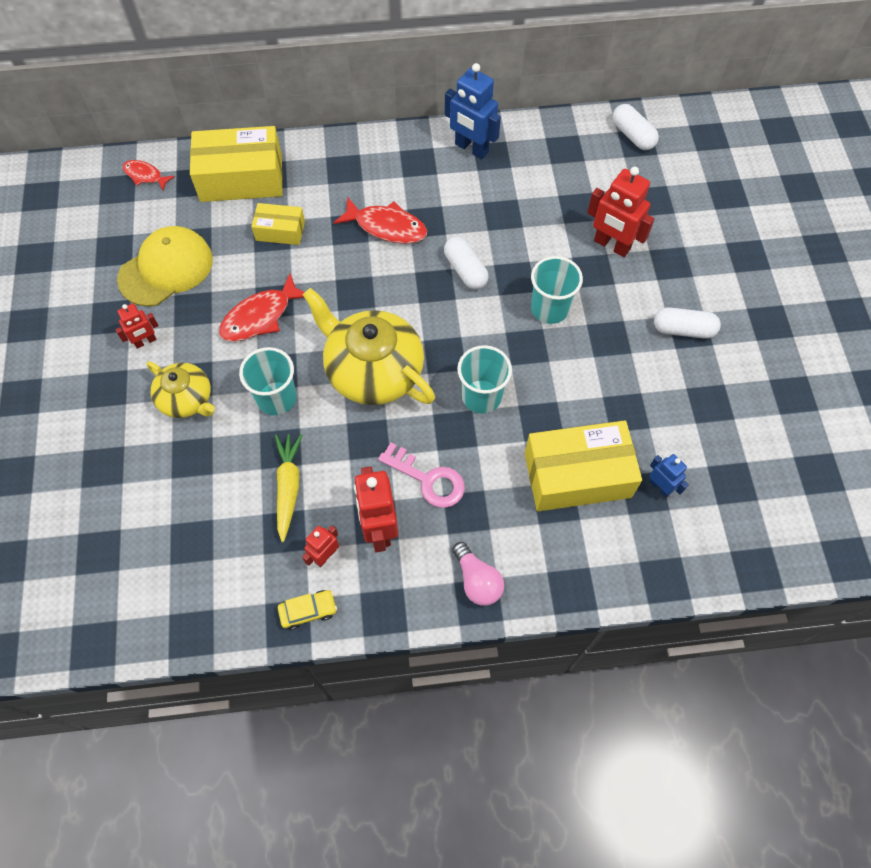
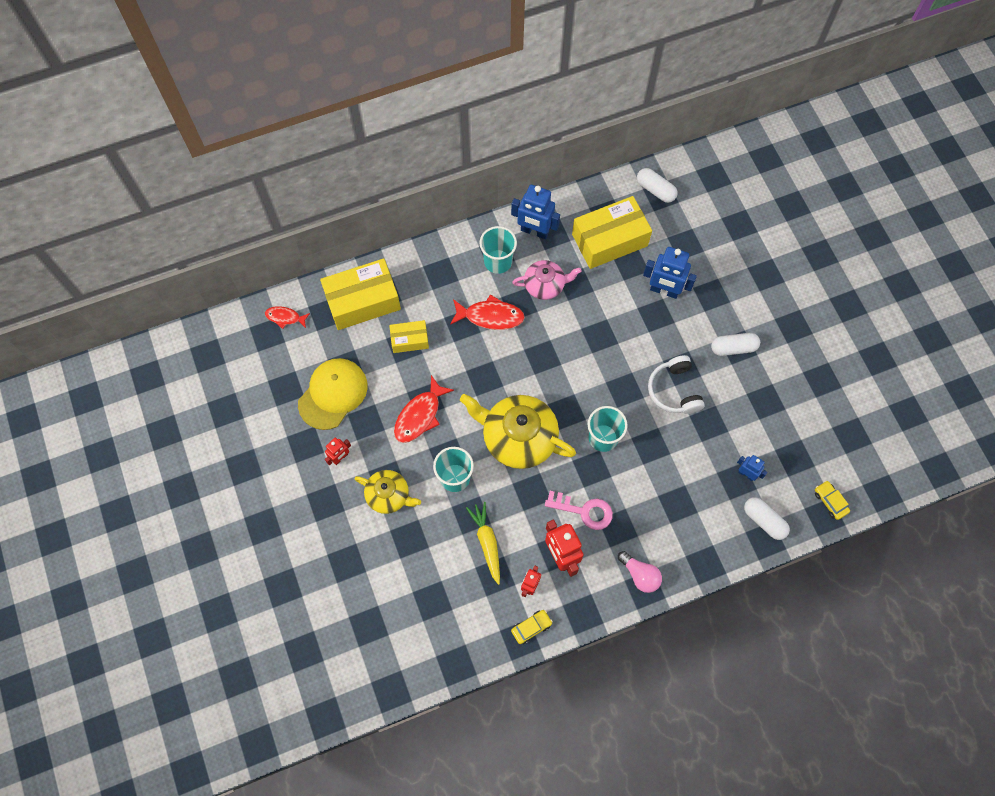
camera: 15 degrees left, 5 degrees up
white capsule [444,237,489,289] -> white capsule moved to [744,497,790,540]
yellow box [525,420,642,511] -> yellow box moved to [572,196,652,269]
turquoise cup [531,256,583,324] -> turquoise cup moved to [480,226,517,274]
red robot [587,167,655,257] -> blue robot [643,247,697,299]
none -> pink teapot [512,260,581,300]
none -> white headphones [648,355,705,414]
none -> yellow car [815,481,850,520]

